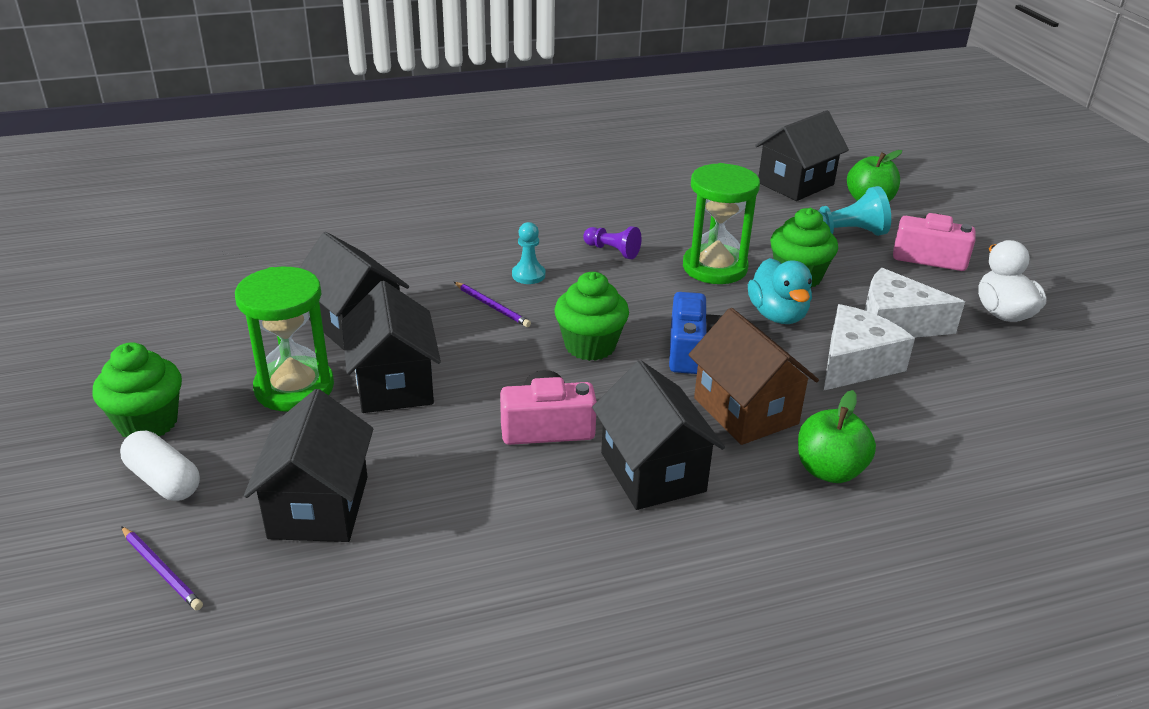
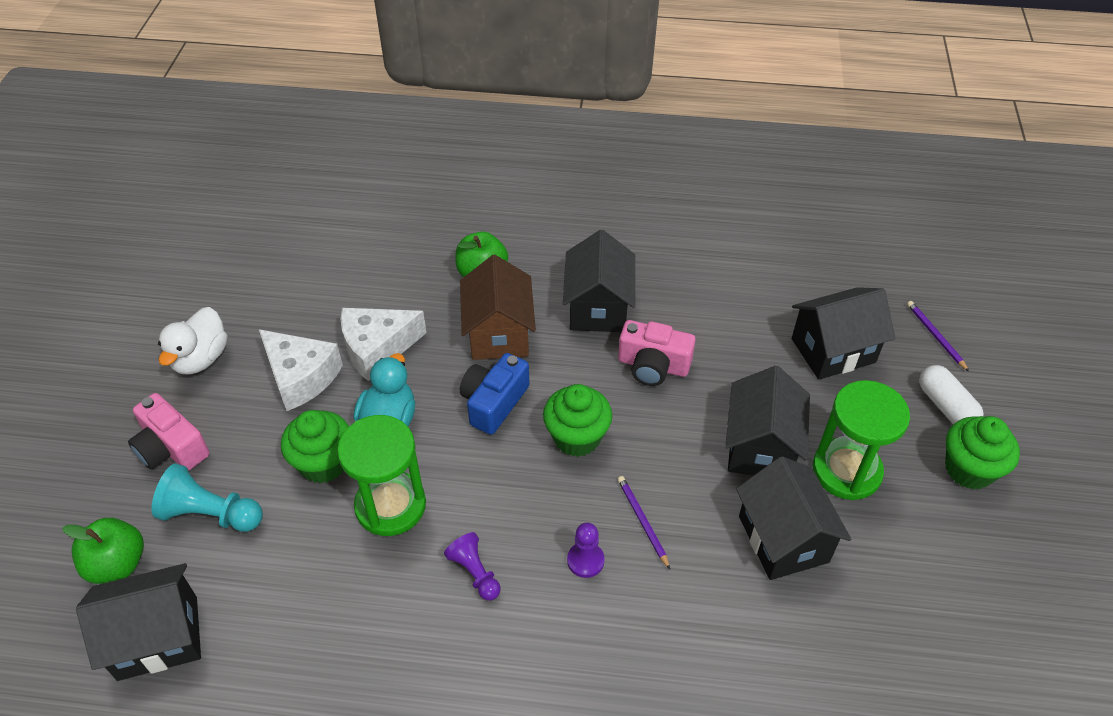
camera: 155 degrees left, 15 degrees up
black house [244,389,373,542] -> black house turned 45 degrees clockwise [792,287,895,380]
turquoise pawn [512,222,545,284] -> purple pawn [567,523,605,578]

